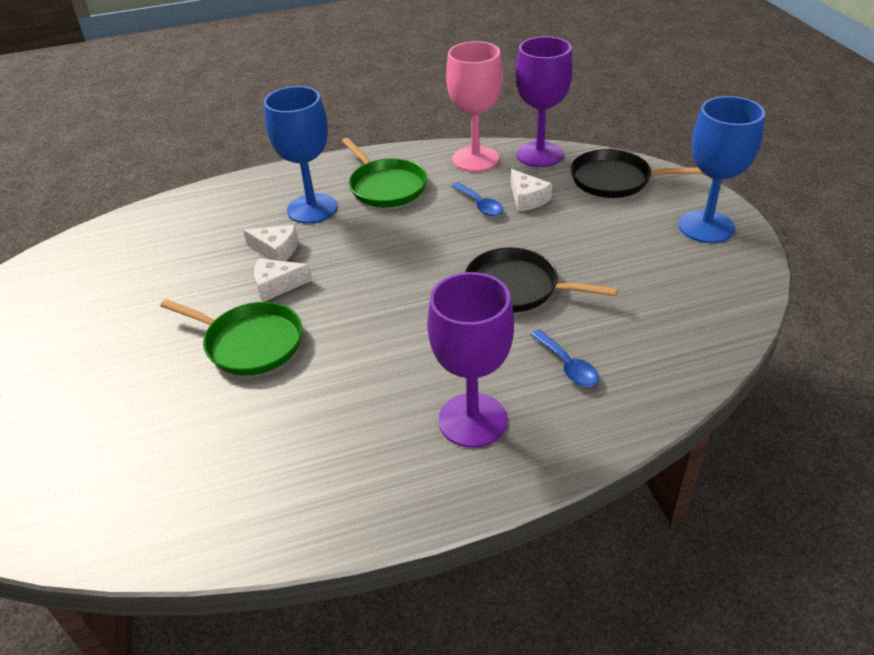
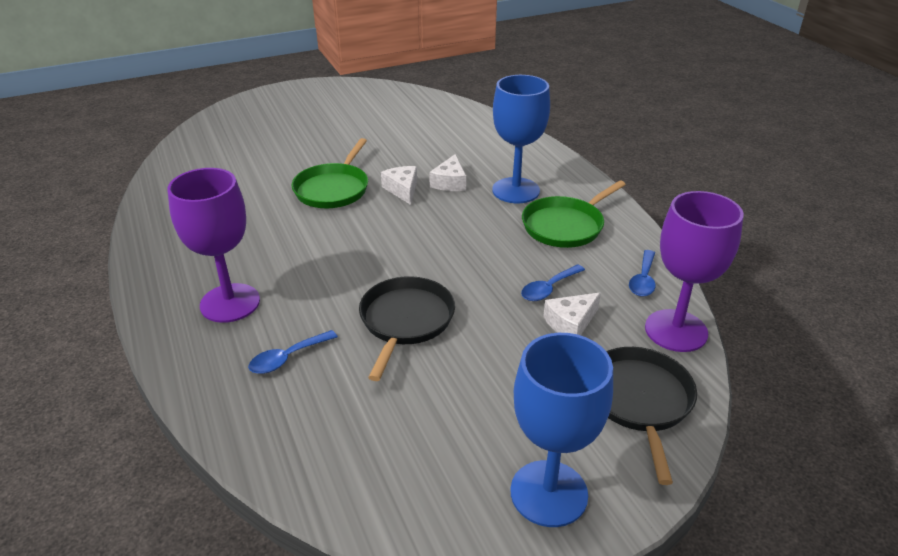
camera: 80 degrees right, 5 degrees down
pink goblet [446,41,503,172] -> blue spoon [629,250,656,297]

